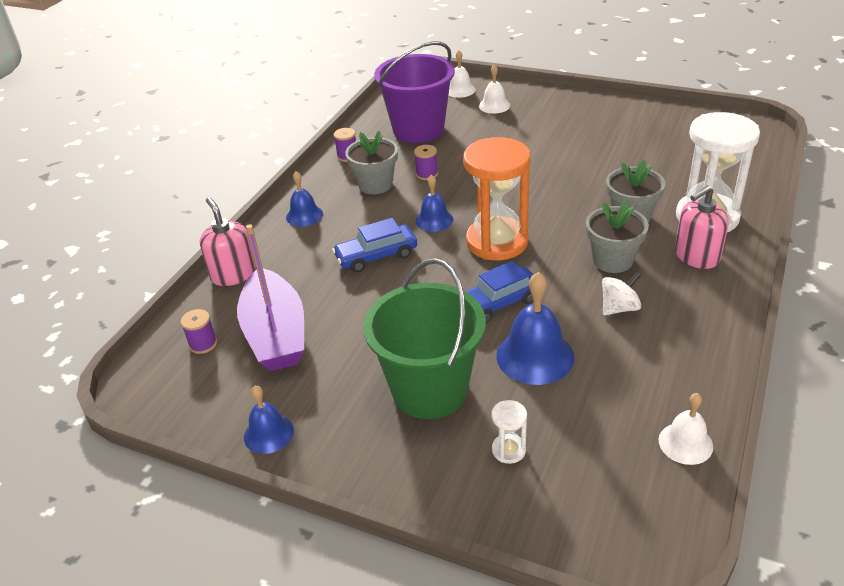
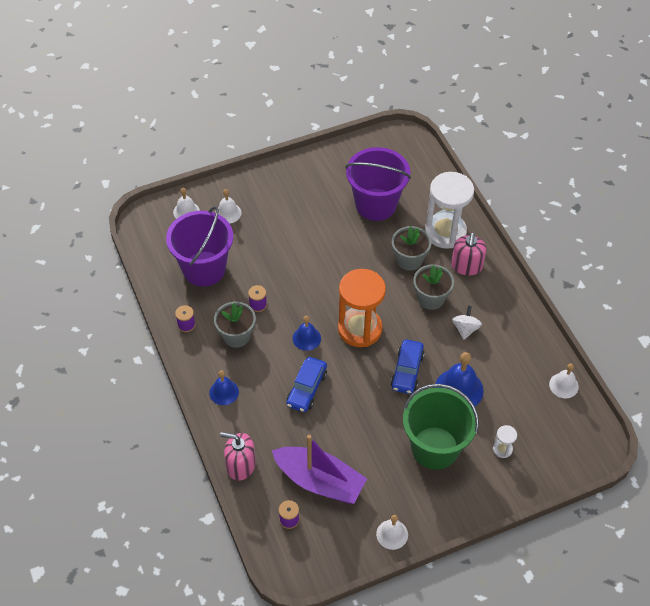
camera: 50 degrees left, 15 degrees up
blue bell [244,386,294,454] -> white bell [376,515,408,550]
none -> purple bucket [345,147,411,221]

